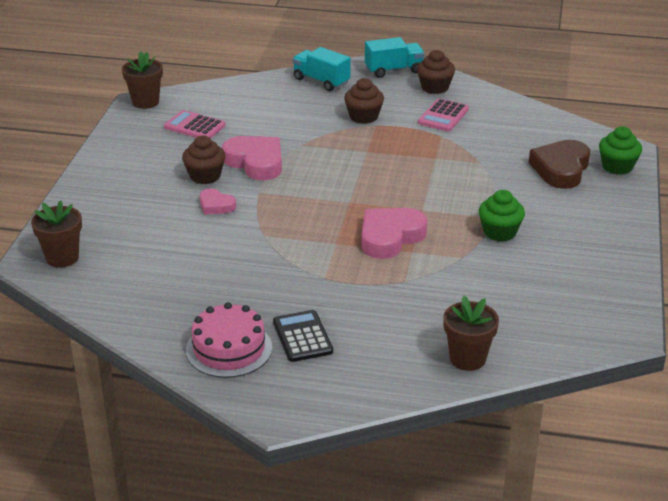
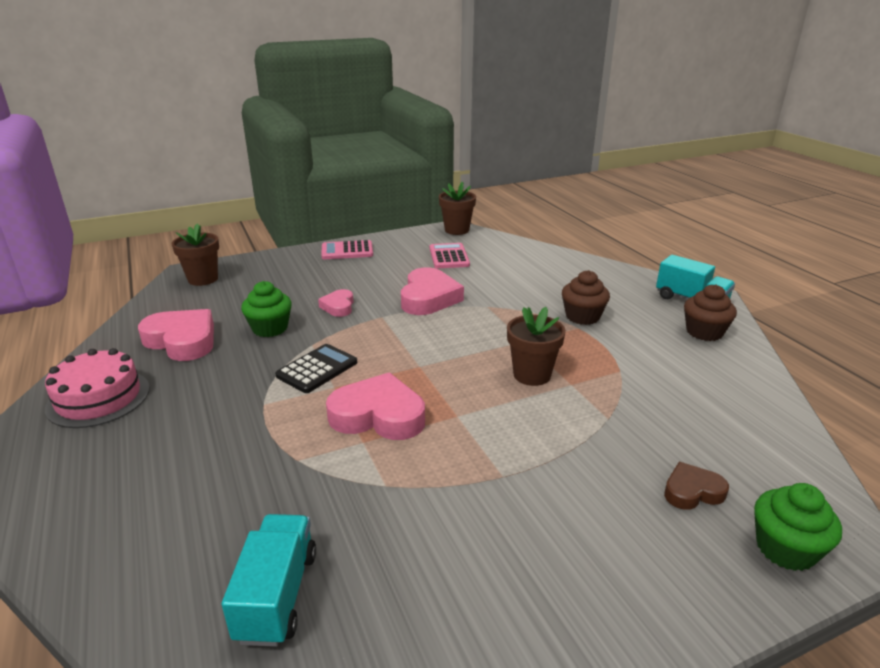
camera: 55 degrees right, 5 degrees down
brown cupcake [182,135,225,184] -> none
black calculator [273,310,333,362] -> black calculator moved to [275,344,357,393]
turquoise truck [293,47,351,91] -> turquoise truck moved to [222,514,316,647]
pink calculator [418,98,469,131] -> pink calculator moved to [321,240,373,259]
brown flower pot [443,296,499,371] -> brown flower pot moved to [507,307,566,386]
green cupcake [479,190,525,242] -> green cupcake moved to [241,281,292,337]
brown heart [529,140,590,189] -> brown heart [664,462,729,510], size x0.55
none -> pink heart [138,309,214,361]

